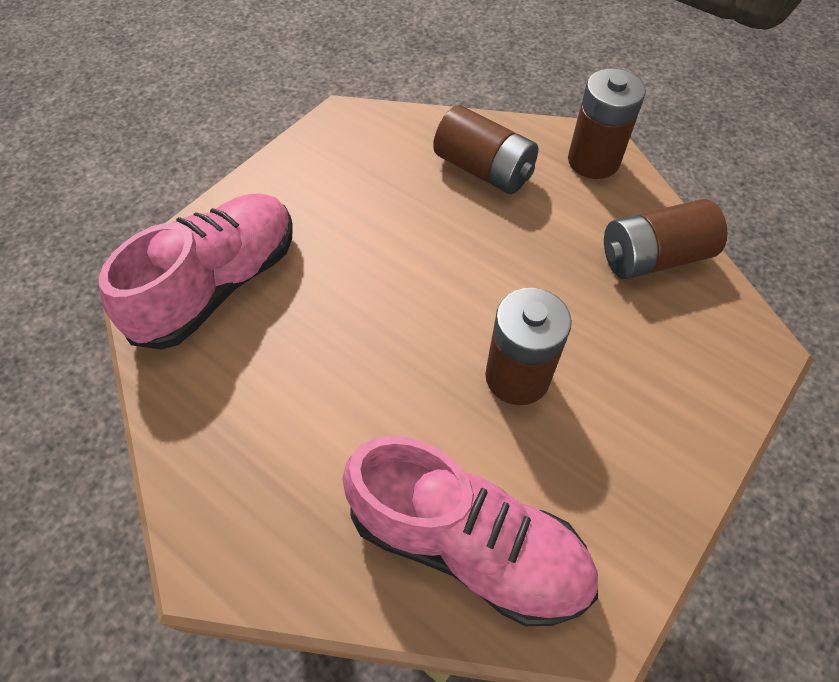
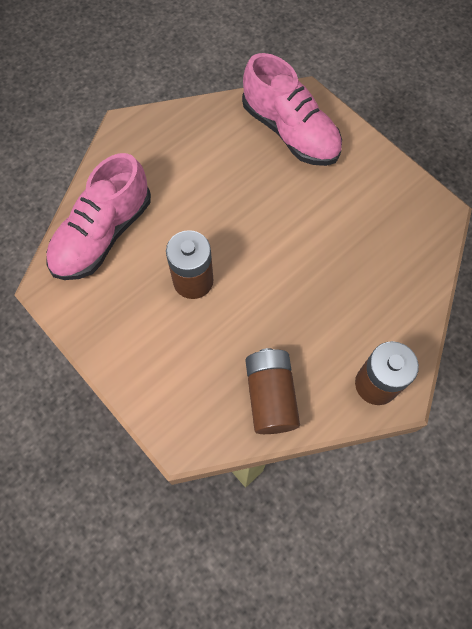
camera: 100 degrees right, 10 degrees up
brown battery [433,105,538,194] -> none

